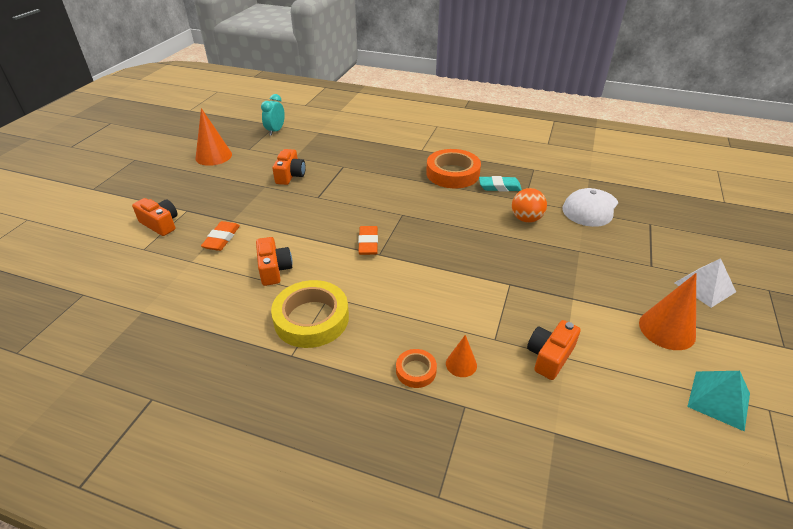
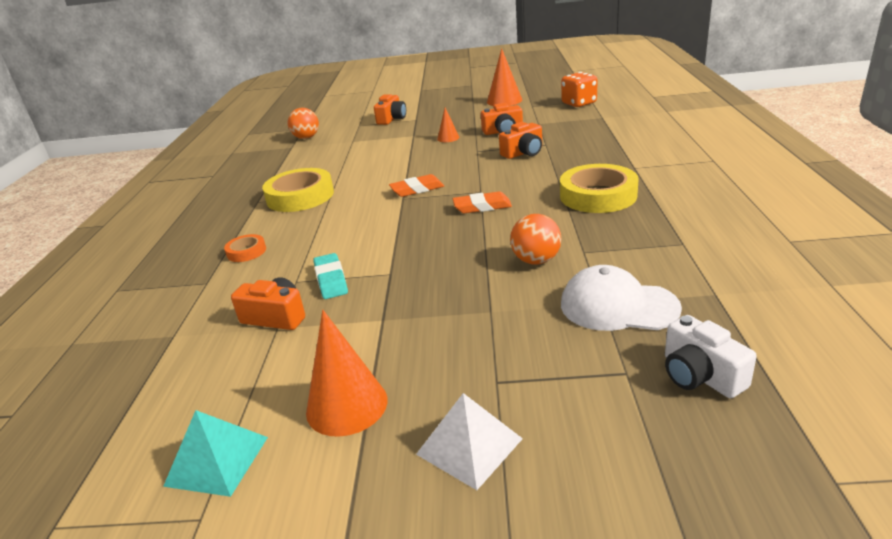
camera: 75 degrees right, 10 degrees down
orange eraser [201,221,240,251] -> orange eraser moved to [453,191,512,213]
orange camera [256,237,293,286] -> orange camera moved to [499,122,542,159]
turquoise clock [261,94,285,136] -> orange dice [561,72,598,107]
orange tape [426,149,481,188] -> yellow tape [560,164,639,213]
orange cone [446,335,477,377] -> orange cone moved to [437,108,459,142]
turquoise eraser [479,176,522,192] -> turquoise eraser moved to [313,253,348,299]
none -> orange ball [288,108,319,139]
none -> white camera [665,315,757,398]

